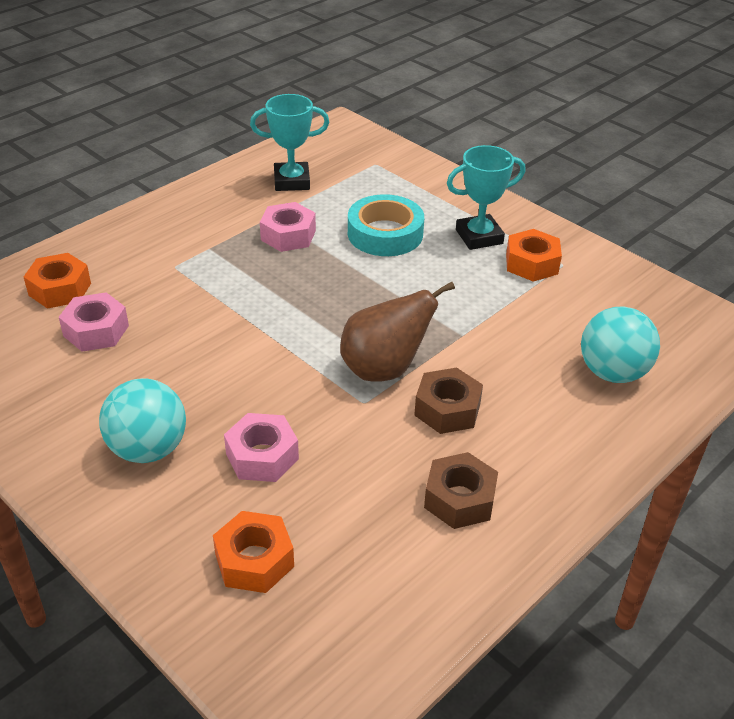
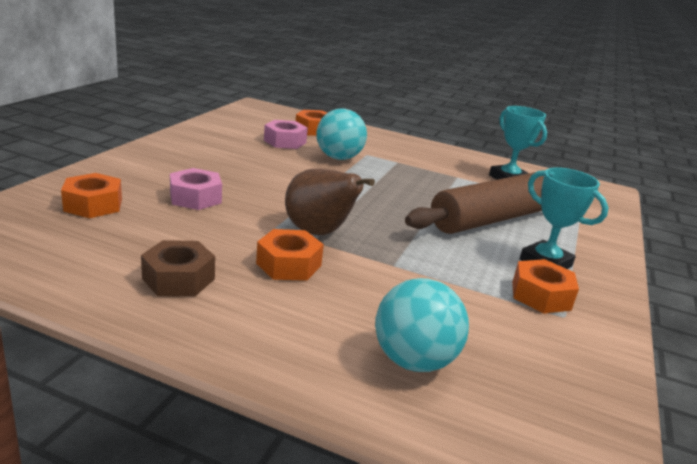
camera: 65 degrees right, 15 degrees down
turquoise ball [99,378,186,463] -> turquoise ball moved to [316,109,367,160]
pink nut [260,202,316,252] -> none
turquoise tape [348,194,424,256] -> brown rolling pin [405,172,544,234]
brown nut [414,368,483,434] -> orange nut [256,229,324,281]

